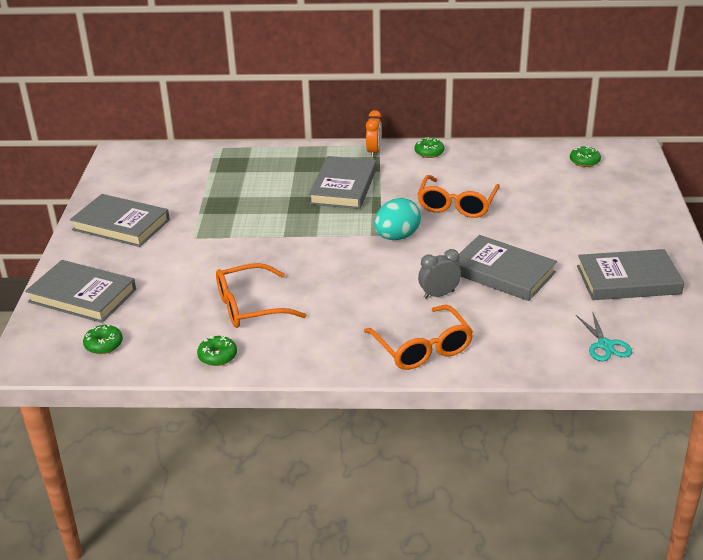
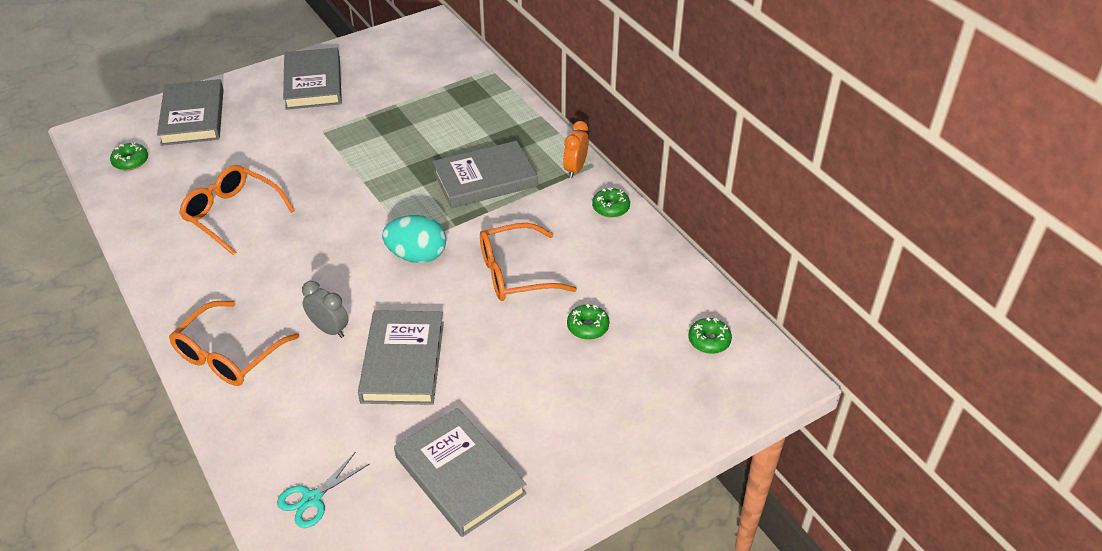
camera: 55 degrees right, 10 degrees up
green donut [197,335,237,366] -> green donut moved to [567,304,610,340]
orange clock [366,110,382,158] -> orange clock turned 135 degrees clockwise [563,121,589,178]

